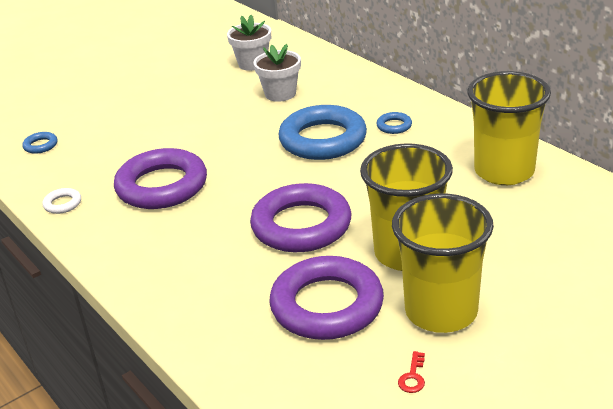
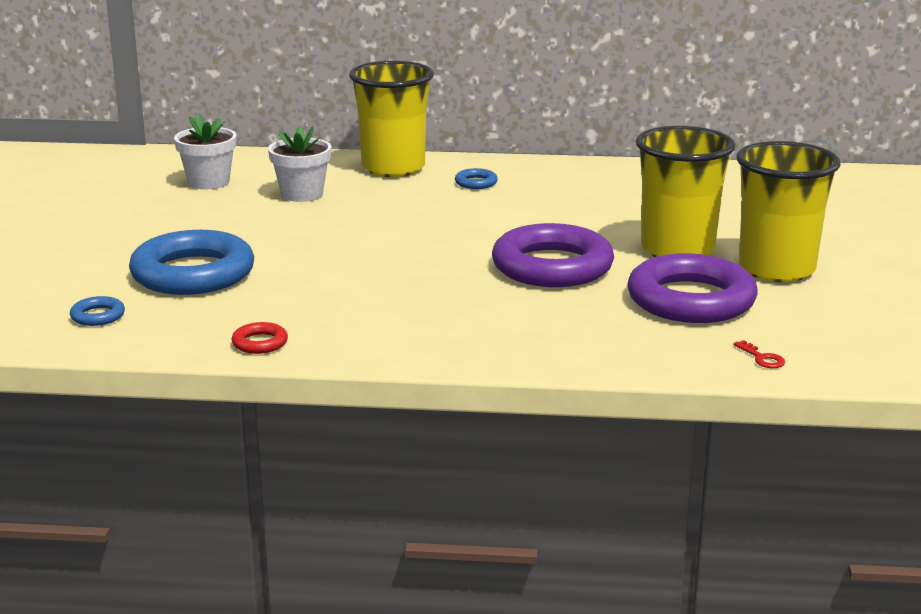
camera: 50 degrees left, 10 degrees down
white ring [42,188,81,214] -> red ring [232,322,288,354]
purple ring [114,148,207,209] -> none
blue ring [279,105,367,160] -> blue ring moved to [129,230,254,295]
red key [398,351,425,393] -> red key moved to [733,340,785,368]
yellow cup [467,71,551,185] -> yellow cup moved to [349,61,434,177]

